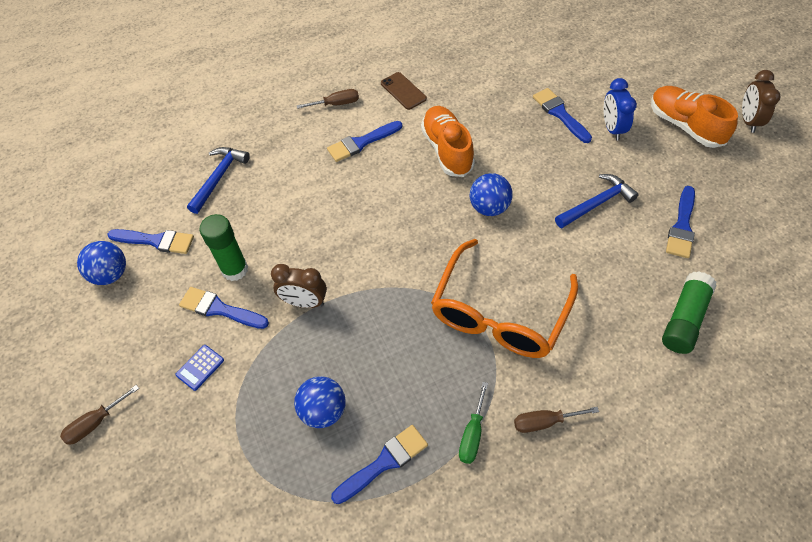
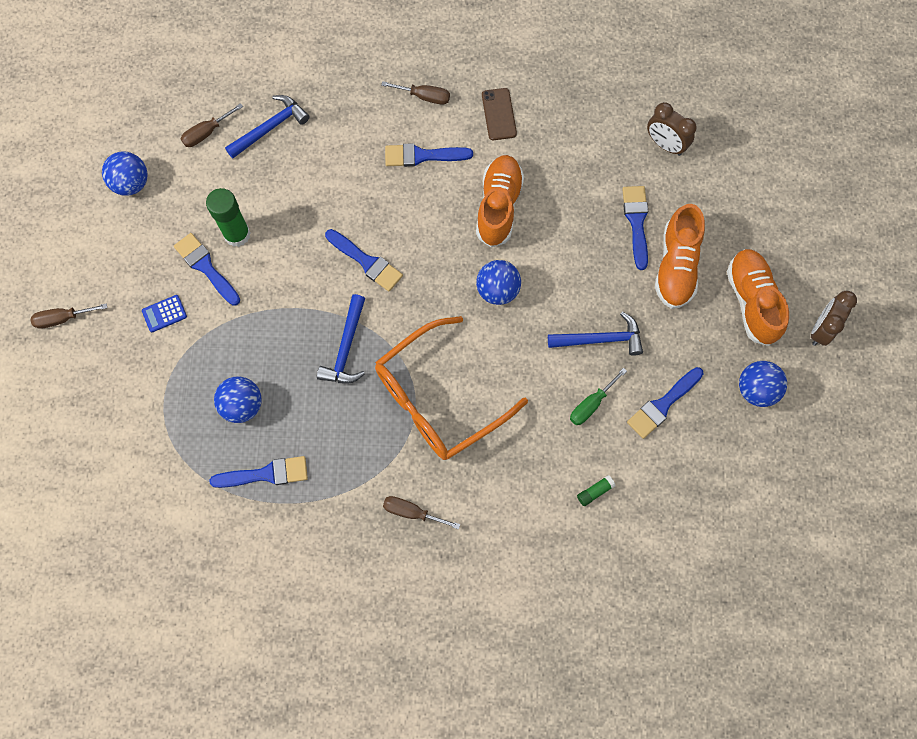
camera: 25 degrees right, 15 degrees up
blue brush [107,229,194,254] -> blue brush moved to [325,229,403,291]
brown clock [271,264,327,308] -> brown clock moved to [647,102,697,156]
green screwdriver [459,382,488,464] -> green screwdriver moved to [570,368,627,425]
blue clock [603,78,637,140] -> orange shoe [655,204,705,309]
green glue stick [662,271,717,354] -> green glue stick [577,475,615,506], size x0.46
none -> brown screwdriver [181,103,243,147]
none -> blue hammer [317,294,365,384]
none -> blue ball [739,361,787,407]

